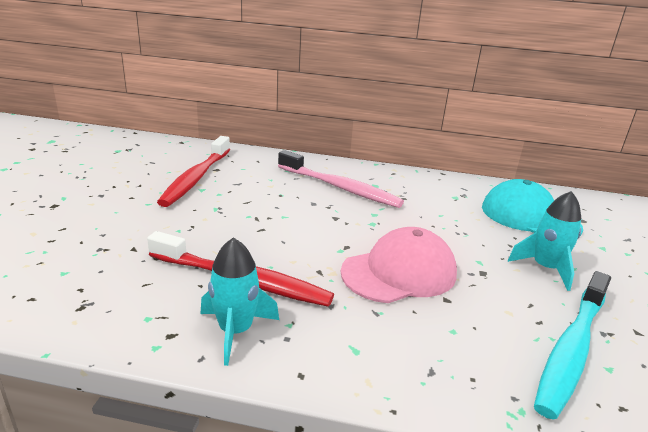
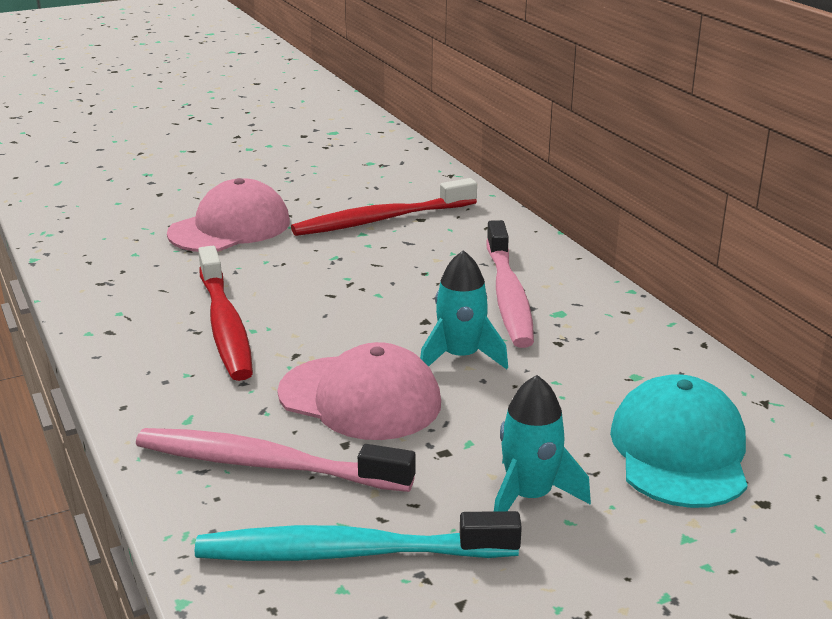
camera: 55 degrees right, 0 degrees up
turquoise rocket [200,237,279,366] -> turquoise rocket moved to [420,250,508,369]
none -> pink toothbrush [136,428,416,492]
none -> pink cap [167,178,290,252]

